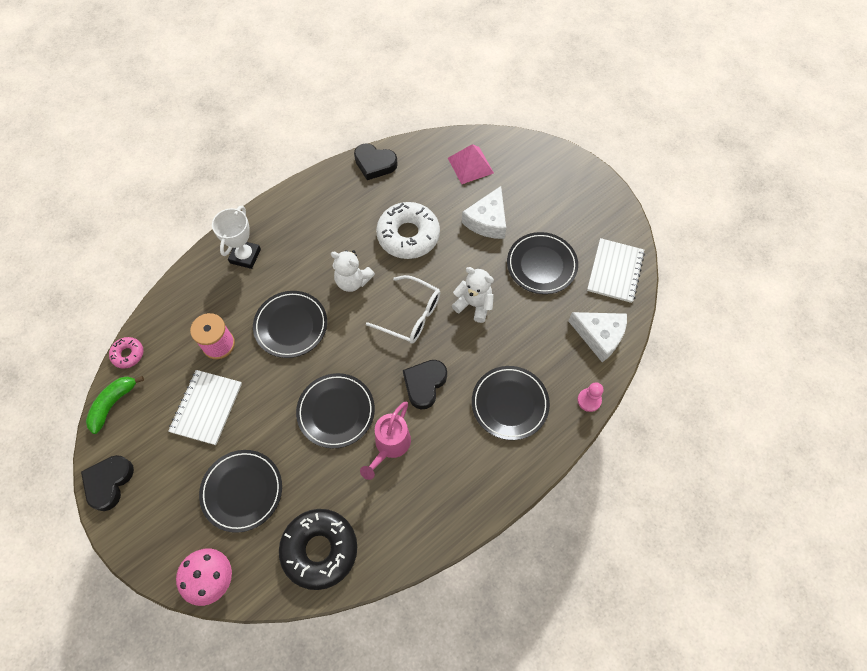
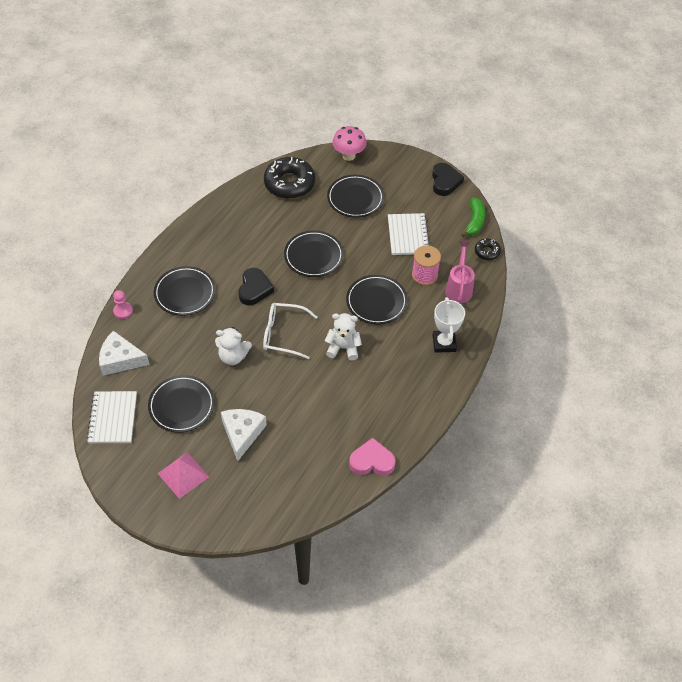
camera: 160 degrees right, 10 degrees down
pink donut [109,337,144,369] -> black donut [475,239,501,260]
black heart [354,143,398,180] -> pink heart [349,438,396,476]
pink watering can [360,401,411,480] -> pink watering can moved to [445,241,475,303]
white donut [376,202,440,259] -> none
pink pyramid [448,144,494,184] -> pink pyramid moved to [157,452,209,499]

